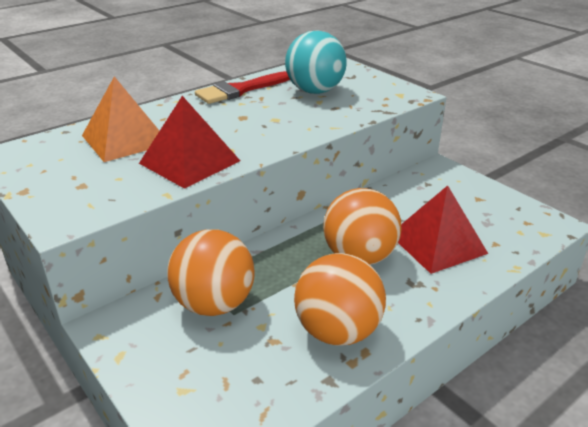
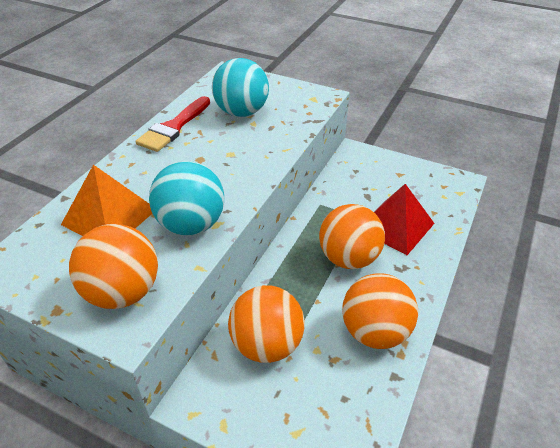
camera: 25 degrees left, 10 degrees up
red pyramid [139,96,240,189] -> turquoise ball [149,161,224,236]
none -> orange ball [69,224,158,309]

